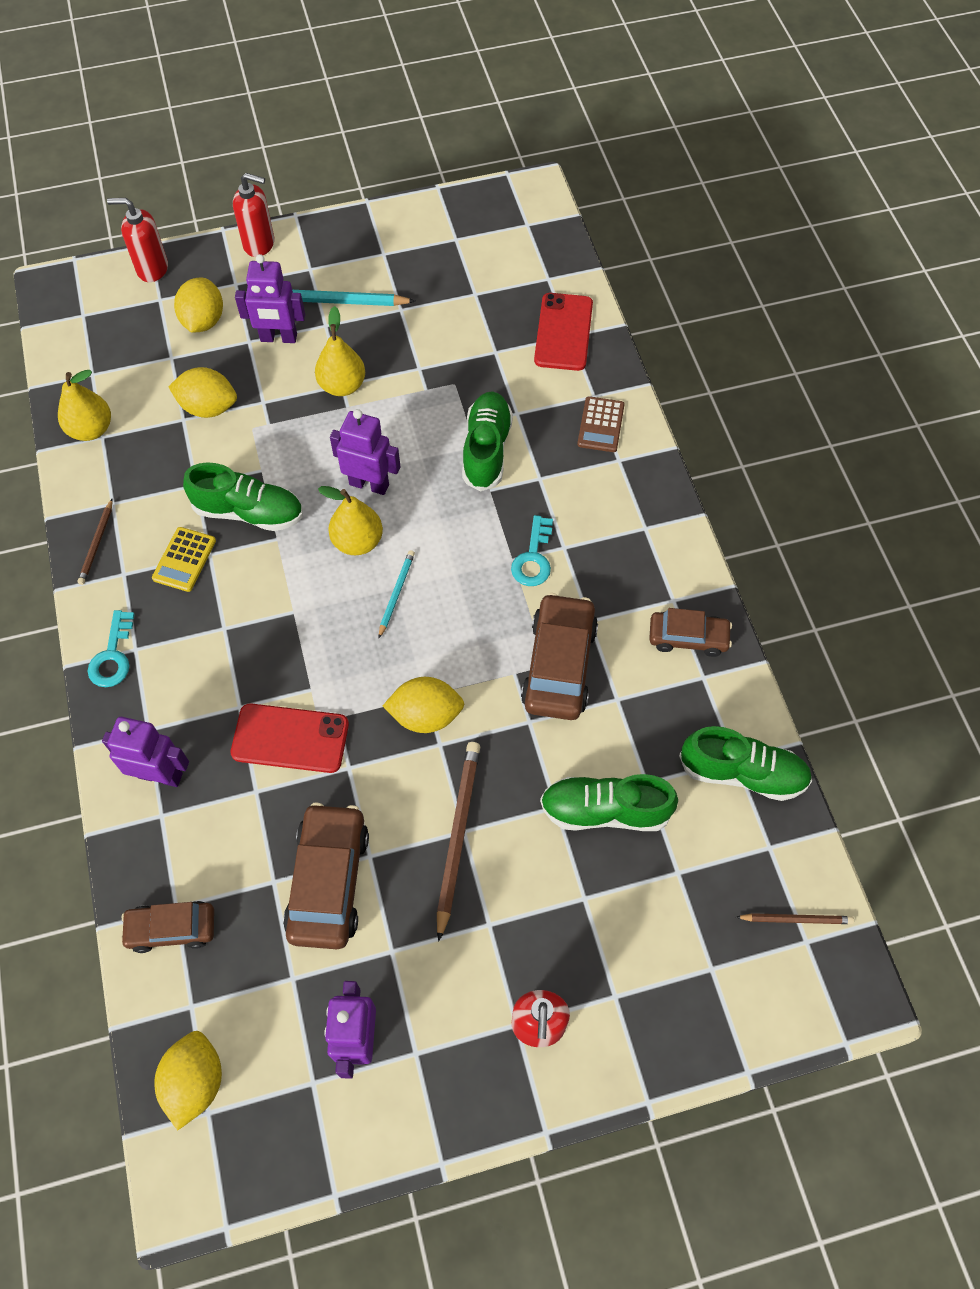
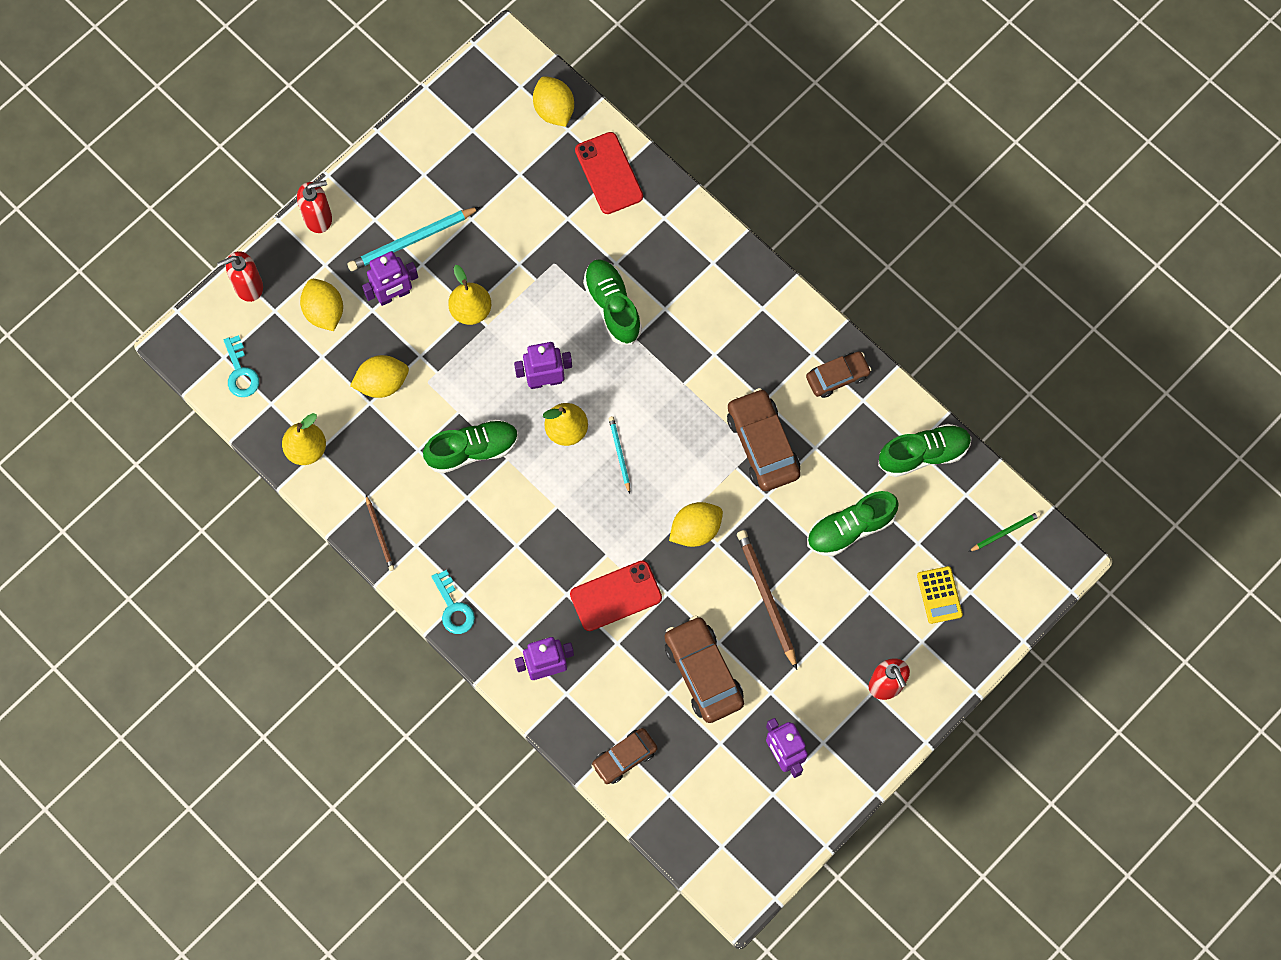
camera: 30 degrees left, 10 degrees up
yellow calculator [152,527,216,592] -> yellow calculator moved to [917,566,963,624]
yellow lemon [154,1031,222,1130] -> yellow lemon moved to [533,76,574,127]
turquoise key [511,515,553,586] -> turquoise key moved to [224,335,259,397]
brown calculator [577,396,625,452] -> none
brown pencil [736,913,854,924] -> green pencil [968,511,1041,552]

